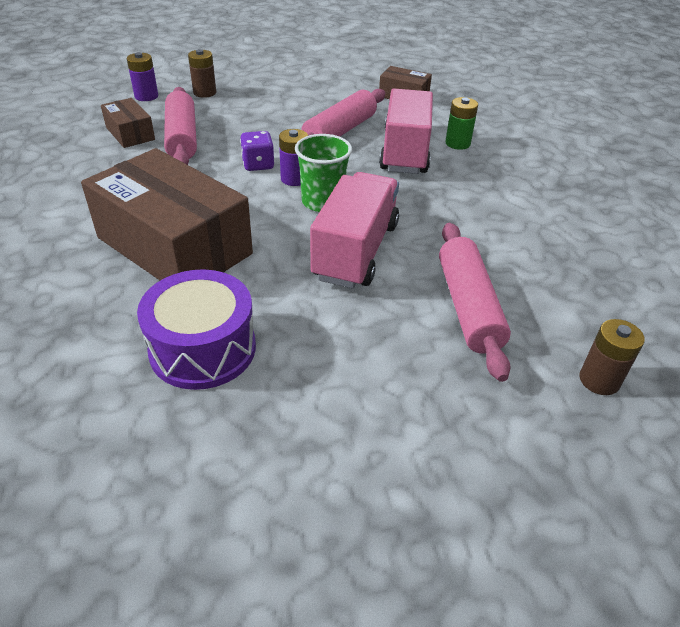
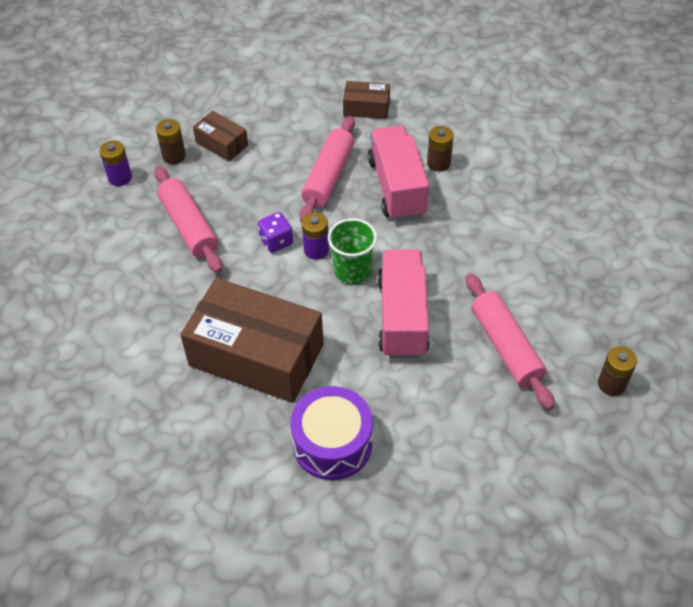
camera: 15 degrees left, 10 degrees up
brown box [101,98,155,148] -> brown box moved to [193,111,248,161]
green battery [445,97,478,150] -> brown battery [427,126,454,172]

